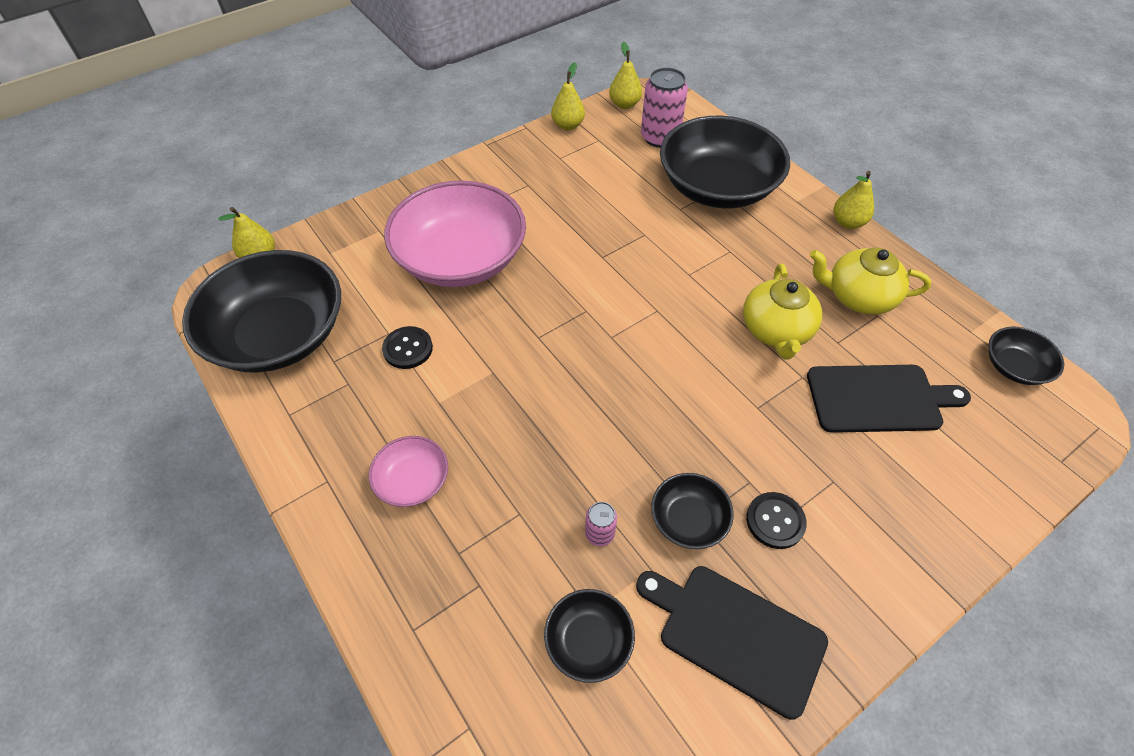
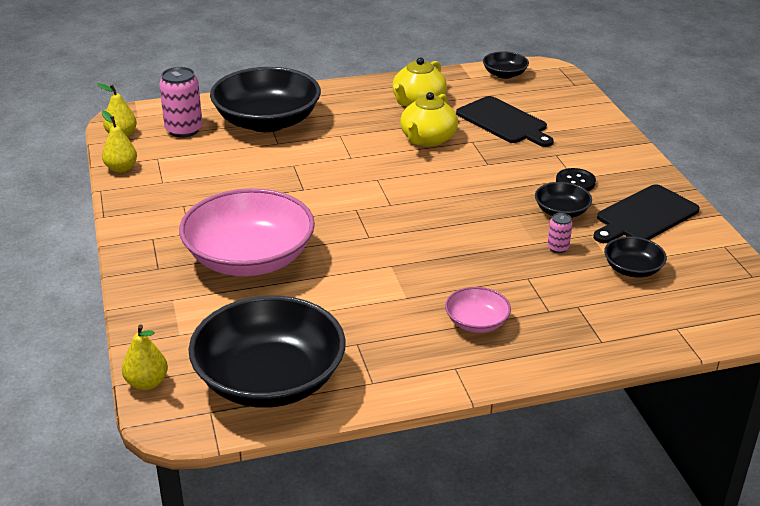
camera: 70 degrees left, 20 degrees down
black button [382,326,433,369] -> none
yellow teapot [743,264,822,360] -> yellow teapot turned 90 degrees clockwise [400,92,458,147]
black cutting board [807,365,971,433] -> black cutting board turned 120 degrees clockwise [456,96,554,147]
yellow pear [834,171,874,229] -> none

